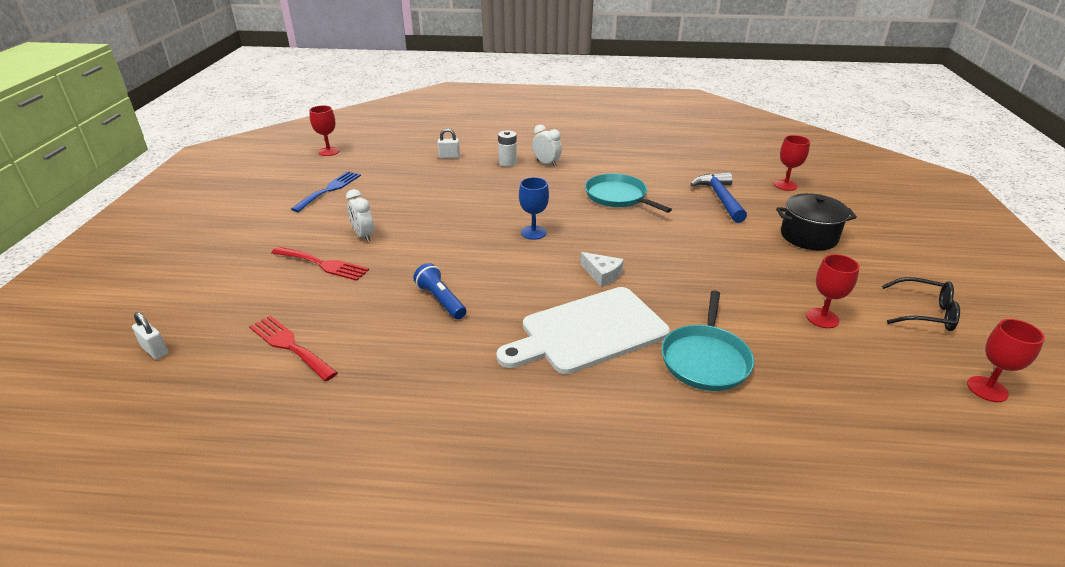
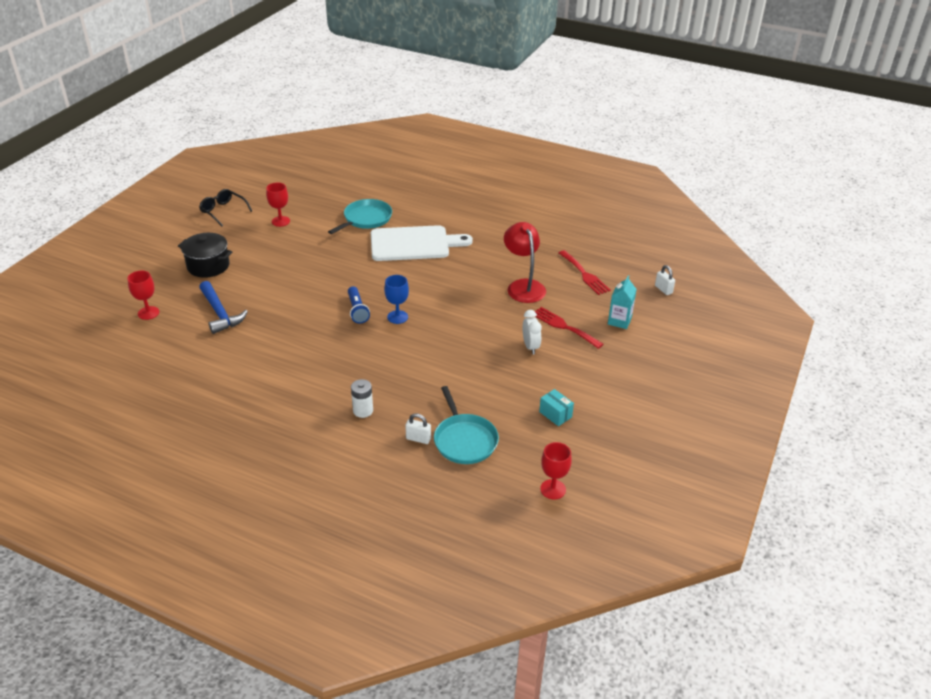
camera: 160 degrees left, 5 degrees up
blue fork [291,171,361,212] -> turquoise box [539,389,574,426]
blue flashlight [413,263,466,319] -> blue flashlight moved to [348,286,370,324]
white clock [532,125,562,167] -> none
white cheese [580,252,624,287] -> none
turquoise pan [585,173,672,213] -> turquoise pan moved to [434,386,499,464]
blue hammer [690,172,747,223] -> blue hammer turned 45 degrees counterclockwise [199,281,248,334]
red goblet [967,319,1045,402] -> none
none -> red lamp [504,222,546,303]
none -> turquoise carton [608,275,637,329]

